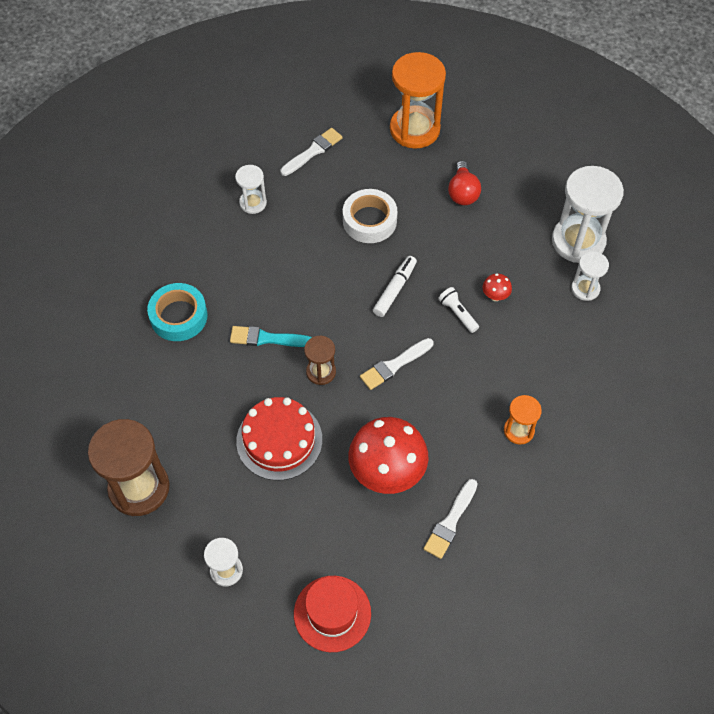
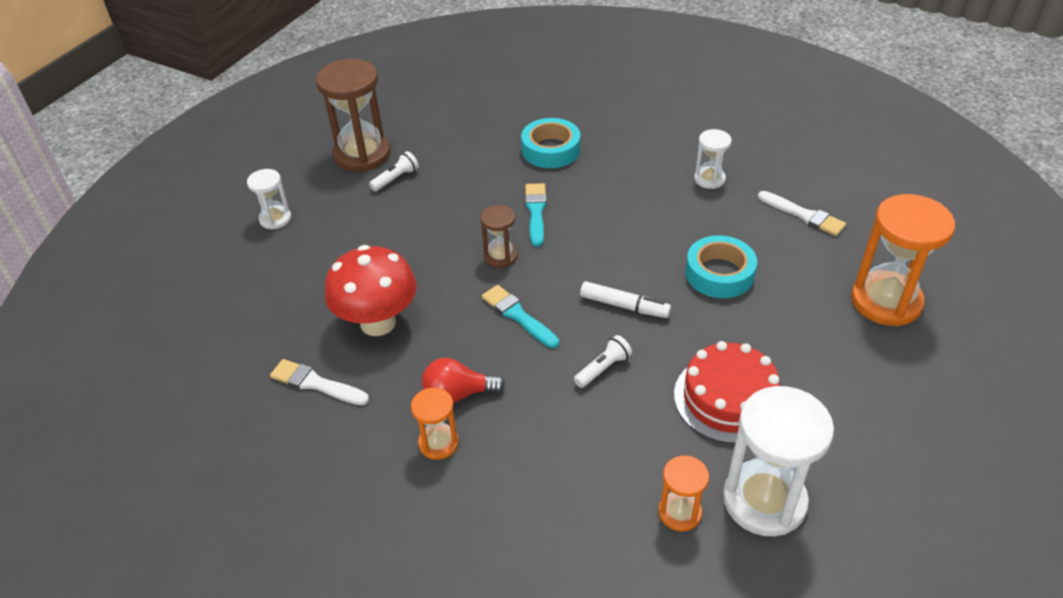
camera: 85 degrees right, 15 degrees down
red cake [236,397,322,480] -> red cake moved to [674,341,780,444]
red hat [294,576,371,652] -> none
white tape [343,189,397,243] -> turquoise tape [685,235,757,298]
white brush [360,338,433,390] -> turquoise brush [482,285,559,348]
red light bulb [448,161,481,205] -> red light bulb moved to [422,358,505,403]
red mushroom [483,273,512,301] -> none
white hourglass [571,251,609,301] -> orange hourglass [658,456,709,531]
none -> white flashlight [369,151,419,191]

